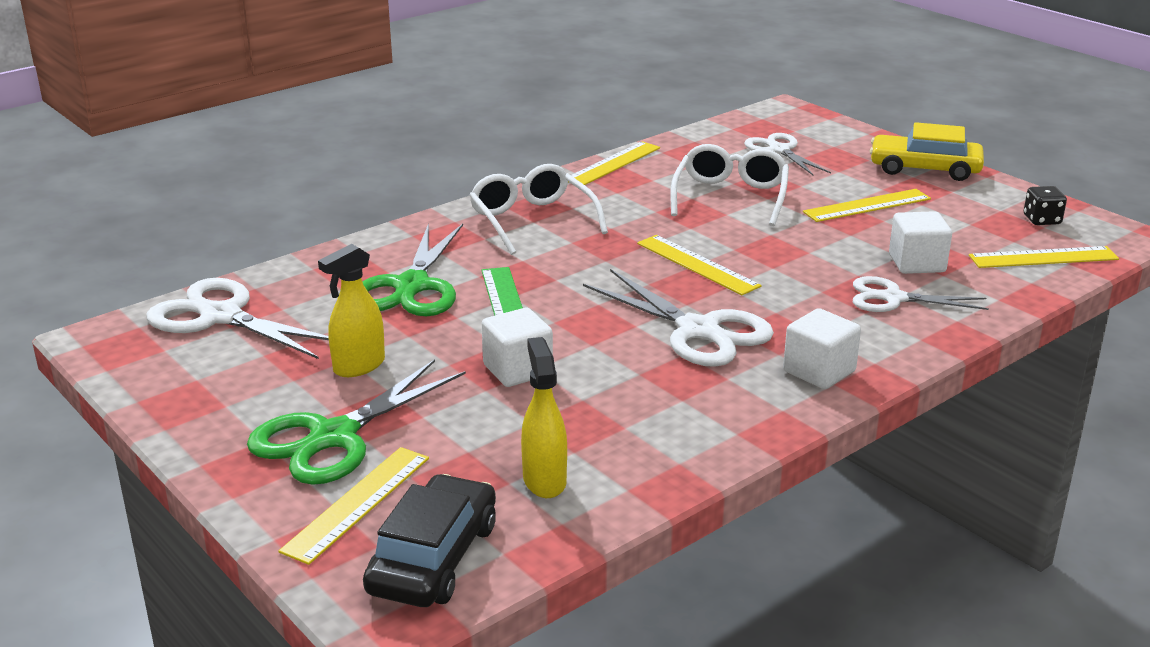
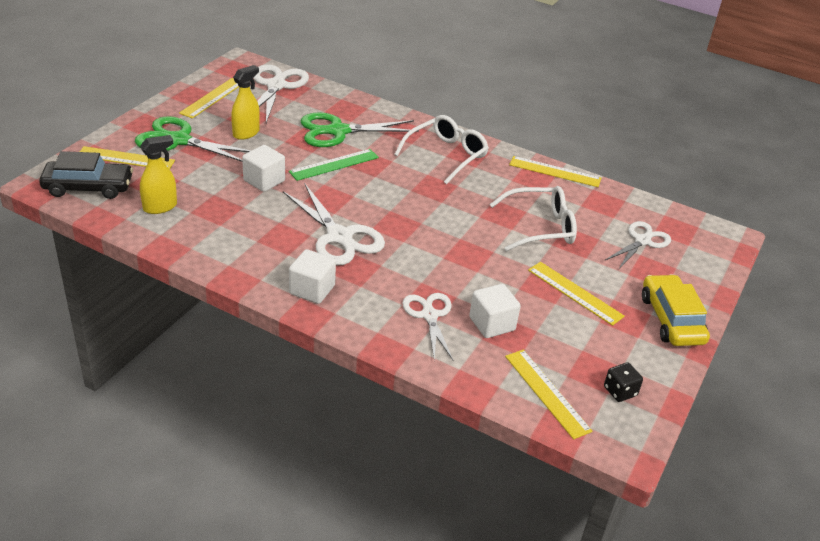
camera: 65 degrees right, 10 degrees up
yellow spray bottle [318,244,385,377] -> yellow spray bottle turned 105 degrees clockwise [231,65,260,140]
white scissors [583,269,774,367] -> white scissors turned 60 degrees counterclockwise [283,183,385,265]
yellow ruler [637,235,762,295] -> yellow ruler moved to [179,78,239,118]

